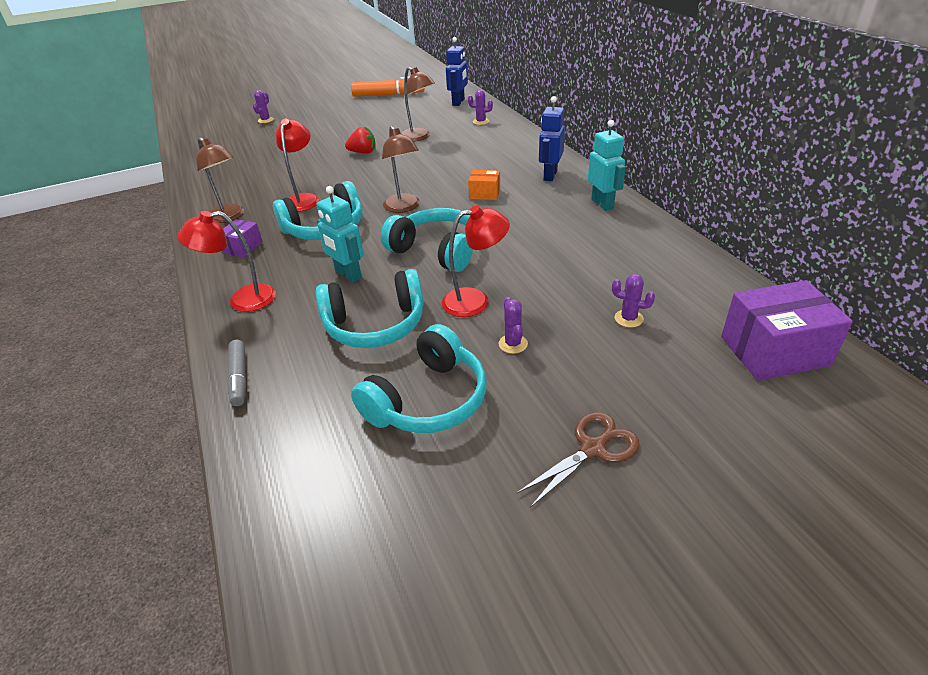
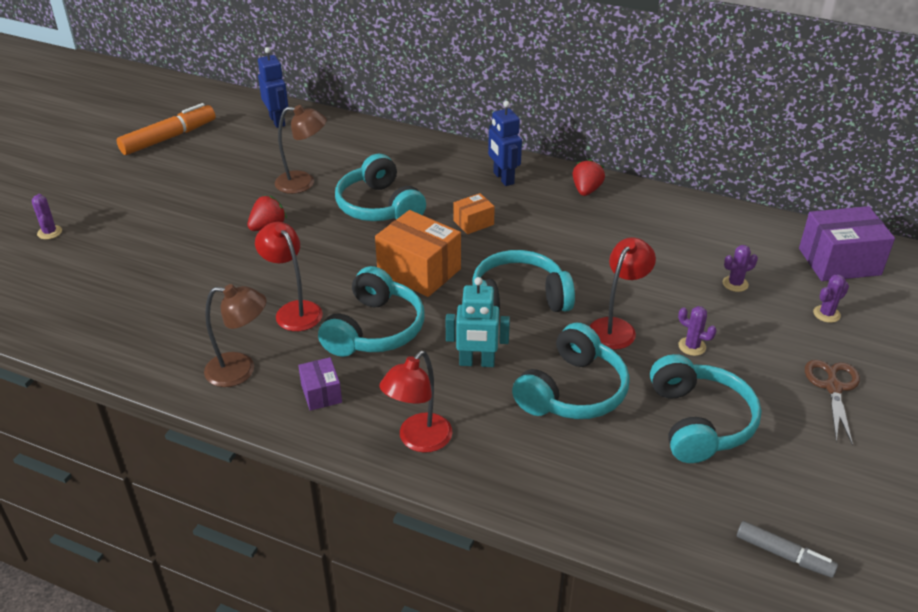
camera: 45 degrees left, 0 degrees up
grey marker [227,340,247,406] -> grey marker moved to [737,521,838,578]
brown lamp [382,126,420,213] -> orange box [375,210,461,297]
purple cactus [468,90,493,125] -> purple cactus moved to [813,274,849,323]
turquoise robot [588,120,626,211] -> red strawberry [573,159,605,196]
purple box [721,280,853,381] -> purple box turned 45 degrees clockwise [799,206,895,281]
none -> turquoise headphones [335,153,426,221]

